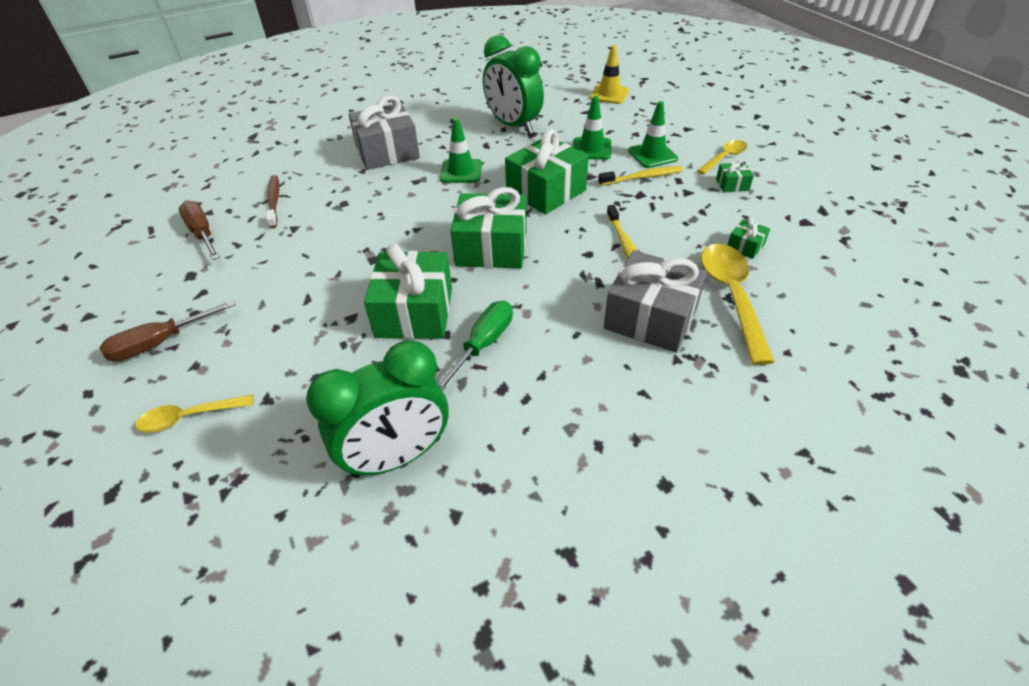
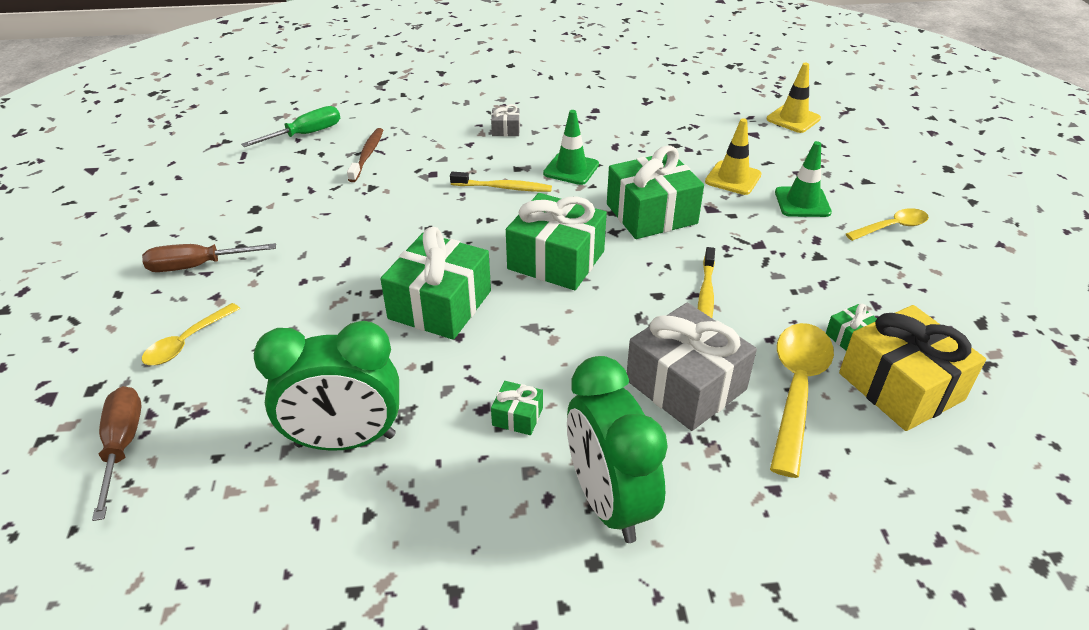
camera: 20 degrees right, 5 degrees down
yellow spoon [135,394,254,433] -> yellow spoon turned 60 degrees counterclockwise [142,303,240,365]
brown screwdriver [179,201,220,260] -> brown screwdriver moved to [92,386,142,521]
grey gift [349,96,420,170] -> grey gift [491,104,520,136], size x0.44
green screwdriver [438,301,513,391] -> green screwdriver moved to [241,106,340,147]
green clock [483,35,544,134] -> green clock moved to [567,356,668,543]
green traffic cone [573,96,611,160] -> yellow traffic cone [705,118,762,195]
yellow toothbrush [598,166,683,186] -> yellow toothbrush moved to [450,172,552,192]
green gift [716,159,754,192] -> green gift moved to [491,381,543,435]
none -> yellow gift [839,305,986,431]

